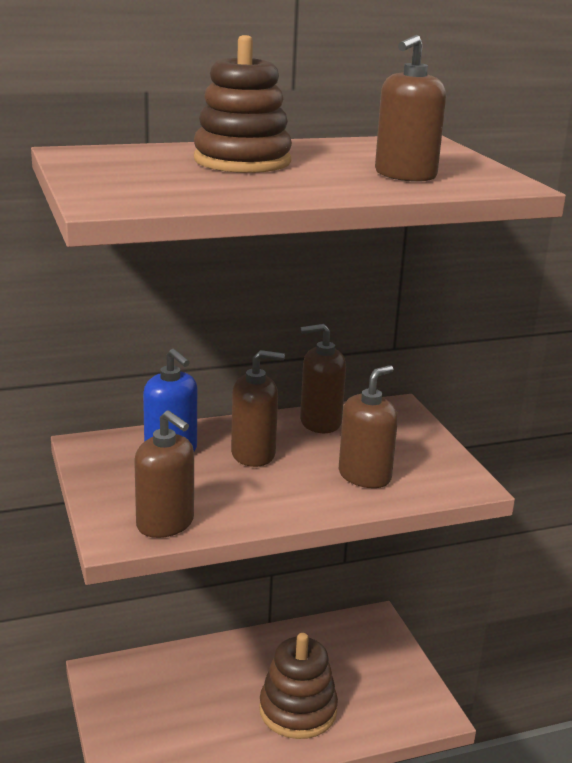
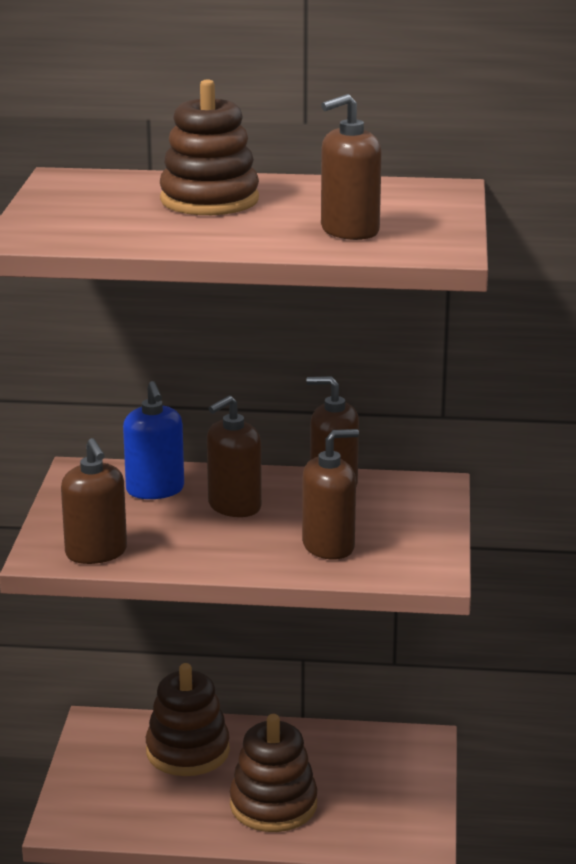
camera: 25 degrees right, 0 degrees up
brown soap dispenser [231,350,285,467] -> brown soap dispenser turned 120 degrees clockwise [207,395,262,517]
none -> brown stacking toy [146,663,230,776]

